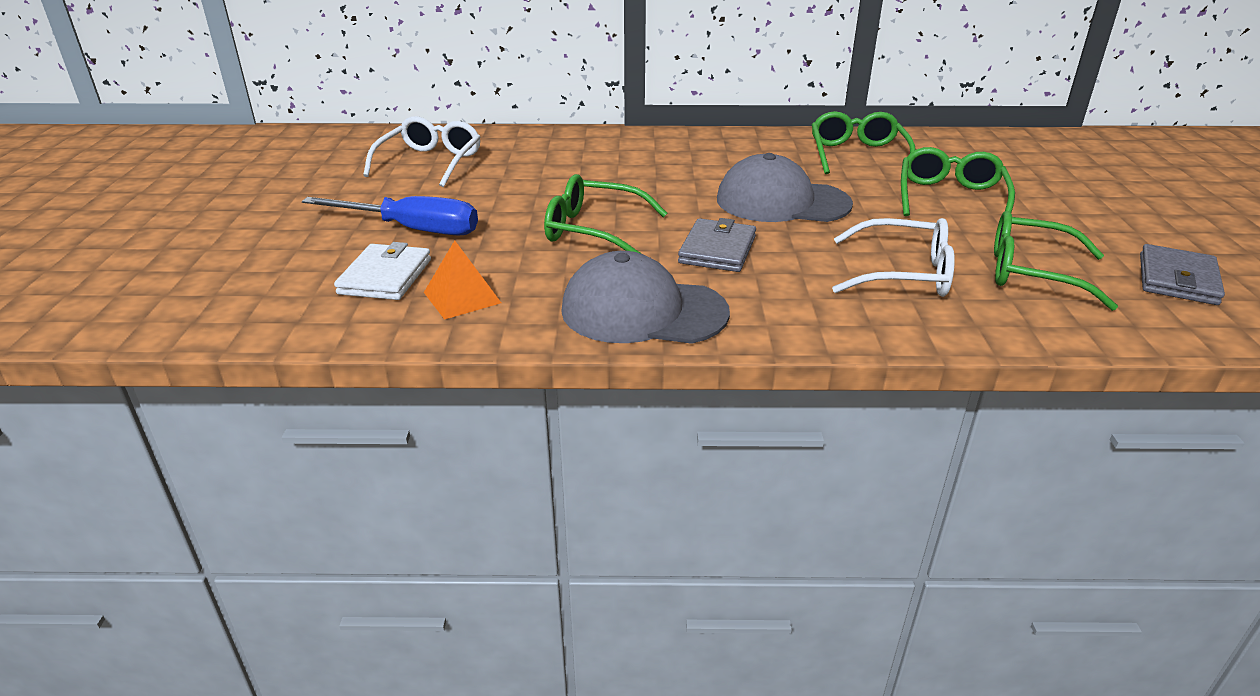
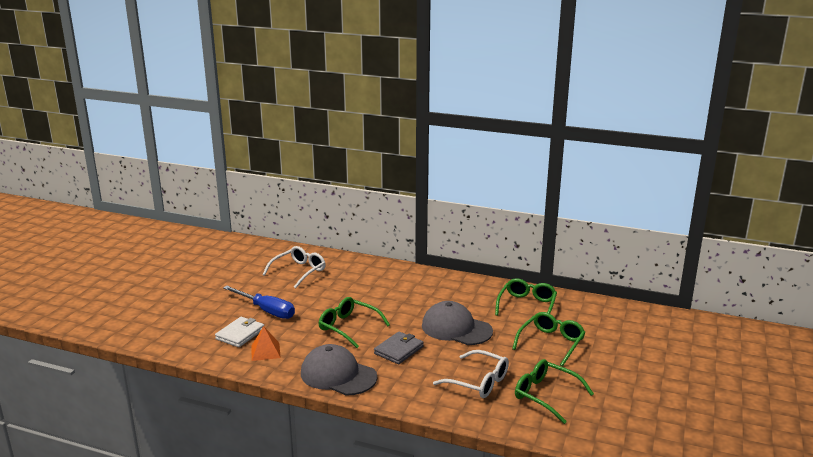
camera: 20 degrees right, 10 degrees down
grey wallet [1140,244,1225,305] -> none

